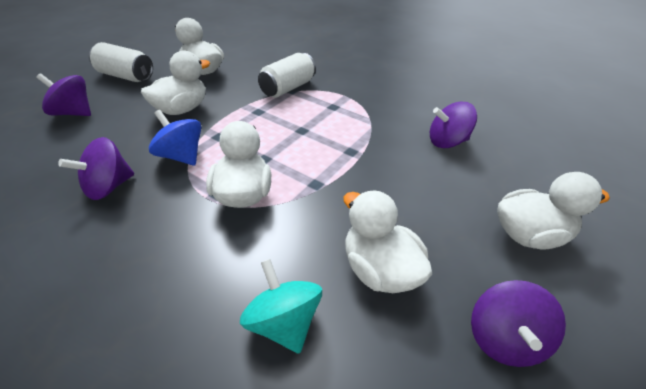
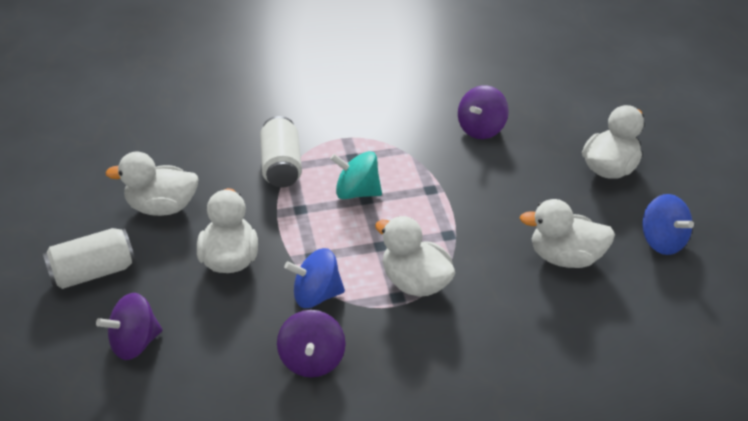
camera: 45 degrees left, 0 degrees up
turquoise spinning top [240,259,322,354] -> turquoise spinning top moved to [330,151,382,199]
purple spinning top [471,280,566,367] -> blue spinning top [643,194,694,255]

